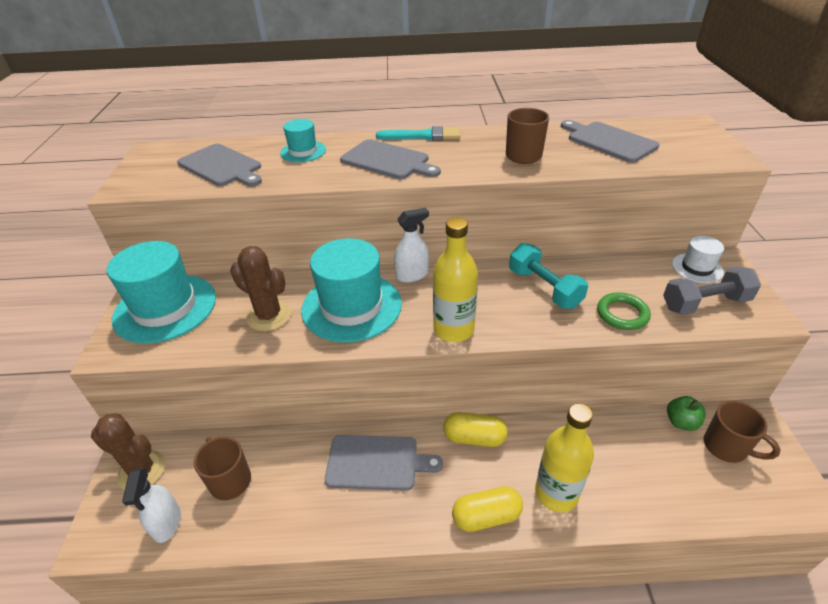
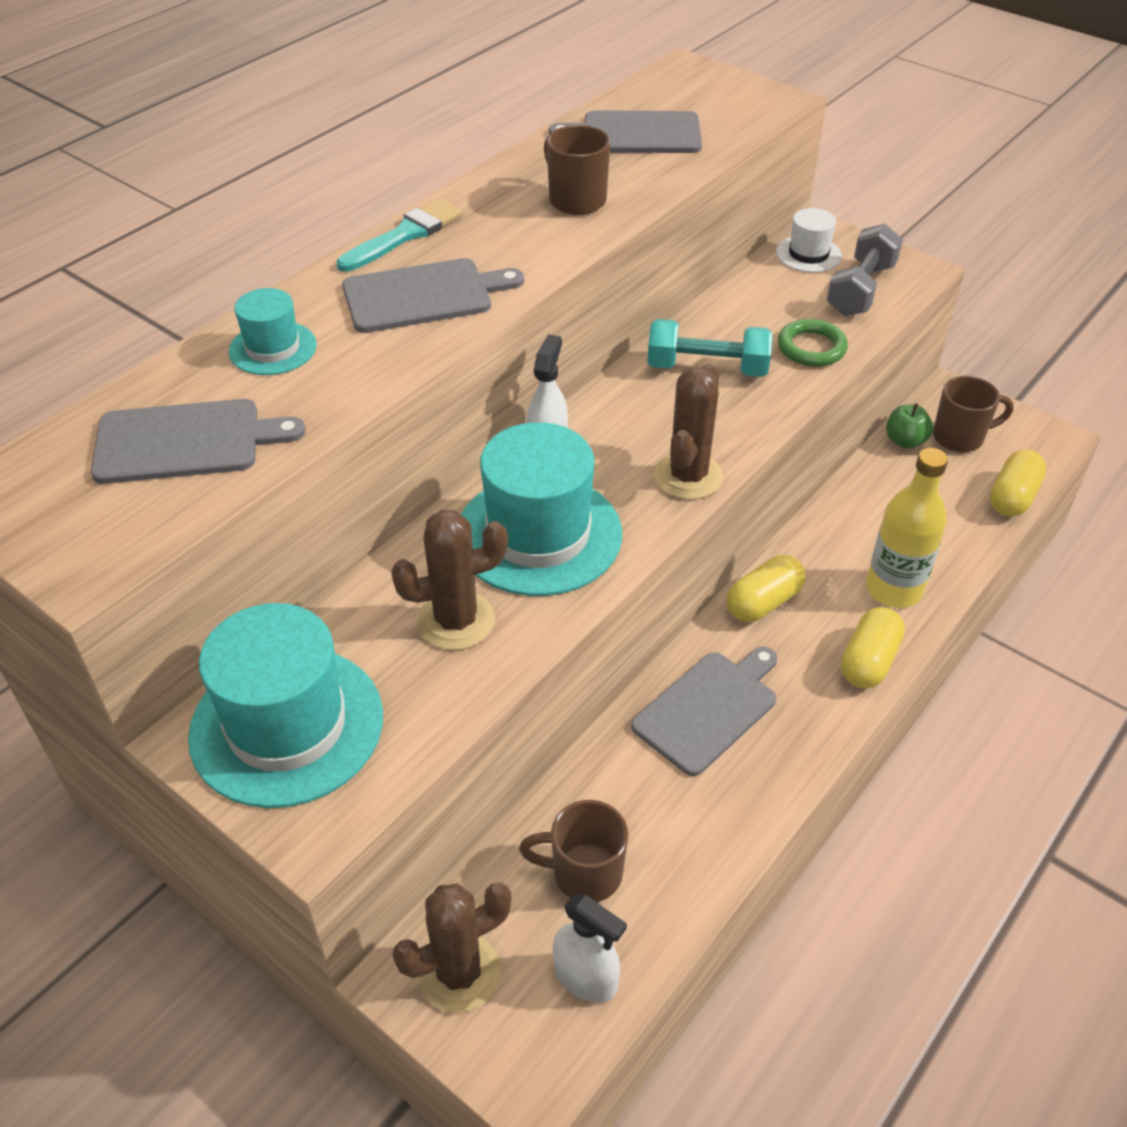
camera: 50 degrees left, 5 degrees up
yellow bottle [433,217,478,342] -> brown cactus [654,363,724,500]
none -> yellow capsule [990,449,1046,517]

